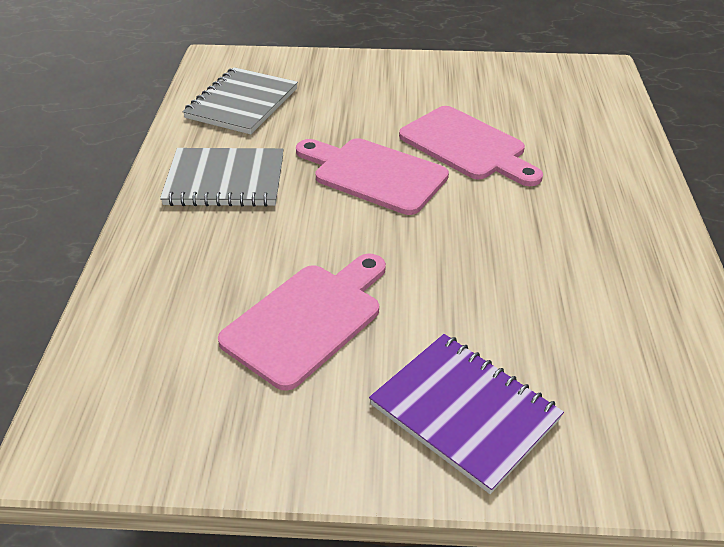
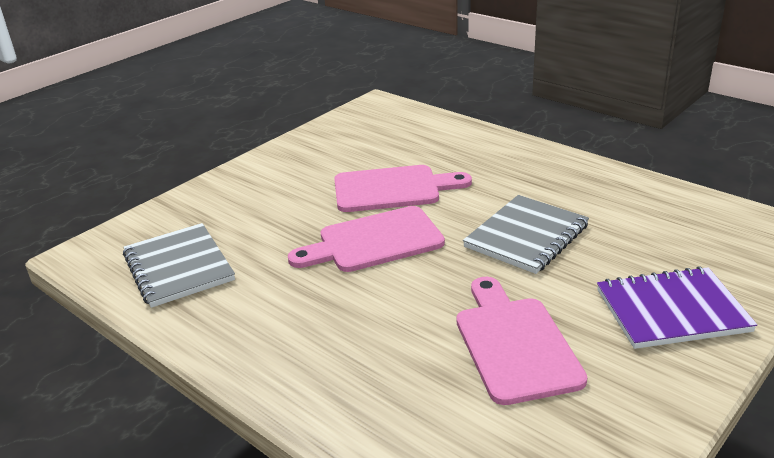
camera: 50 degrees left, 10 degrees down
grey notebook [160,148,284,207] -> grey notebook moved to [463,195,589,274]

